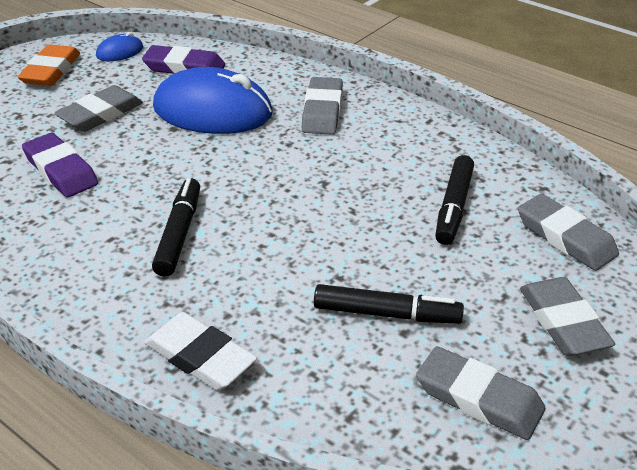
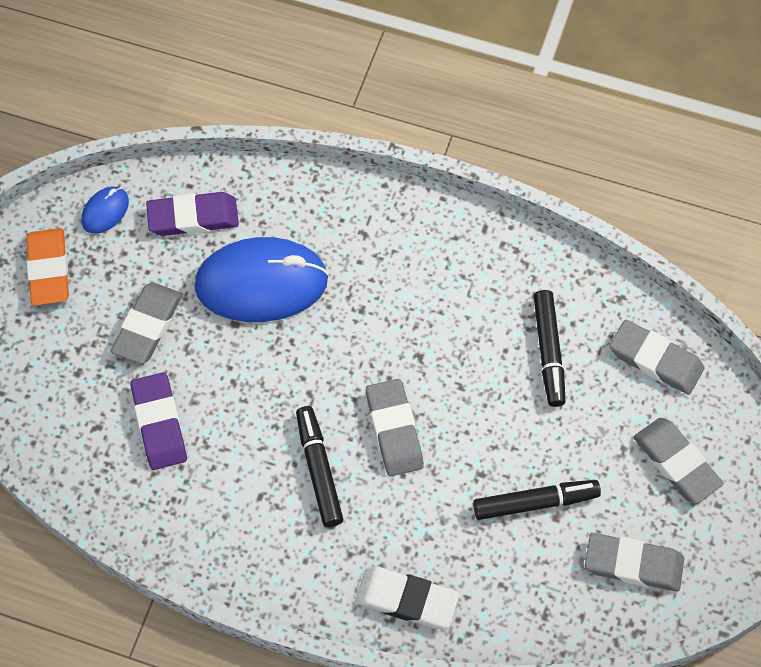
camera: 20 degrees left, 25 degrees up
purple eraser [22,133,98,198] -> purple eraser turned 45 degrees clockwise [131,372,187,470]
grey eraser [302,77,343,135] -> grey eraser moved to [366,379,424,476]

